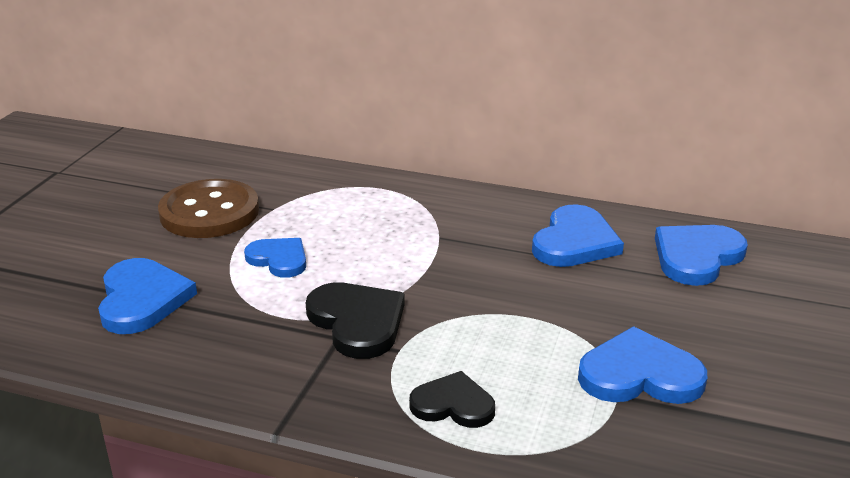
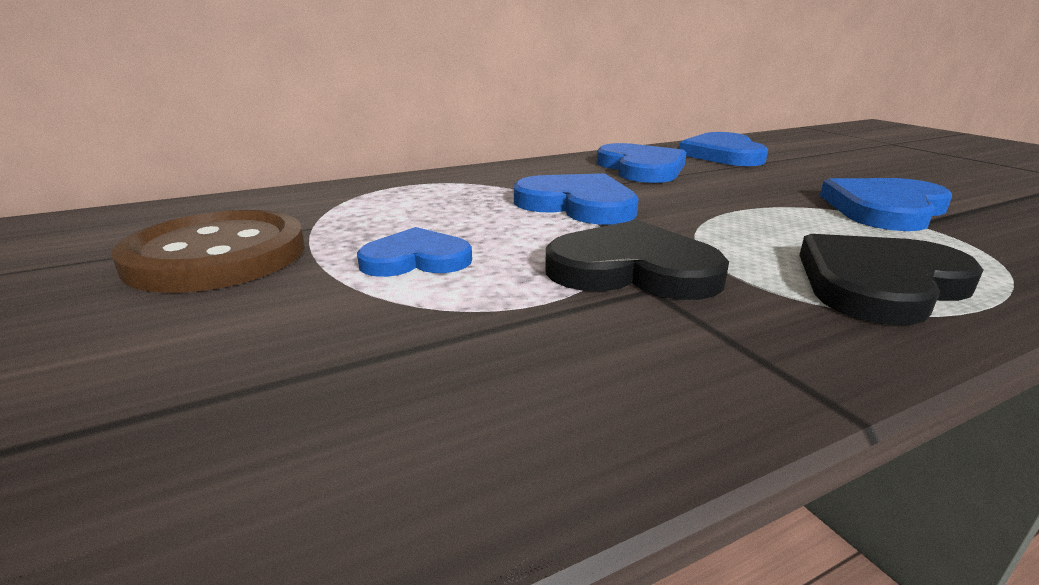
camera: 45 degrees left, 5 degrees down
blue heart [98,258,197,334] -> blue heart moved to [514,173,639,225]
black heart [409,371,495,428] -> black heart [799,234,983,325], size x1.51

